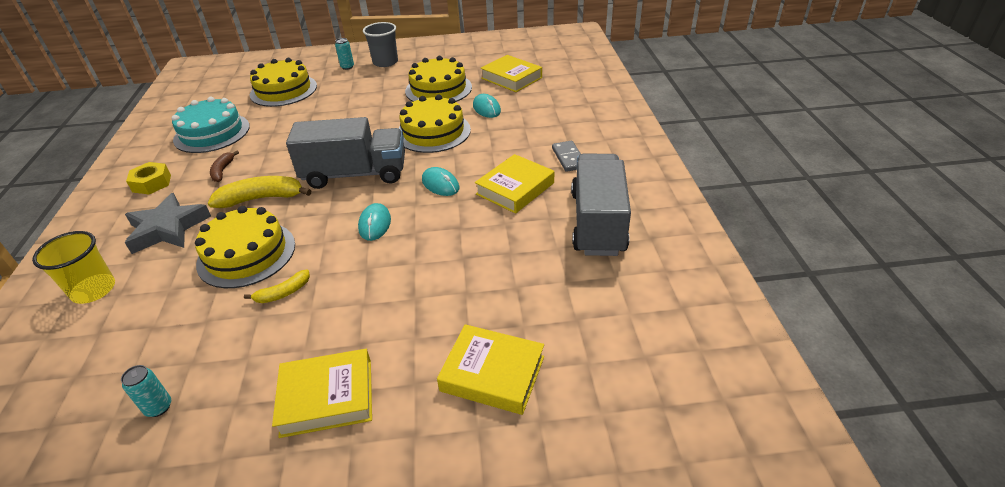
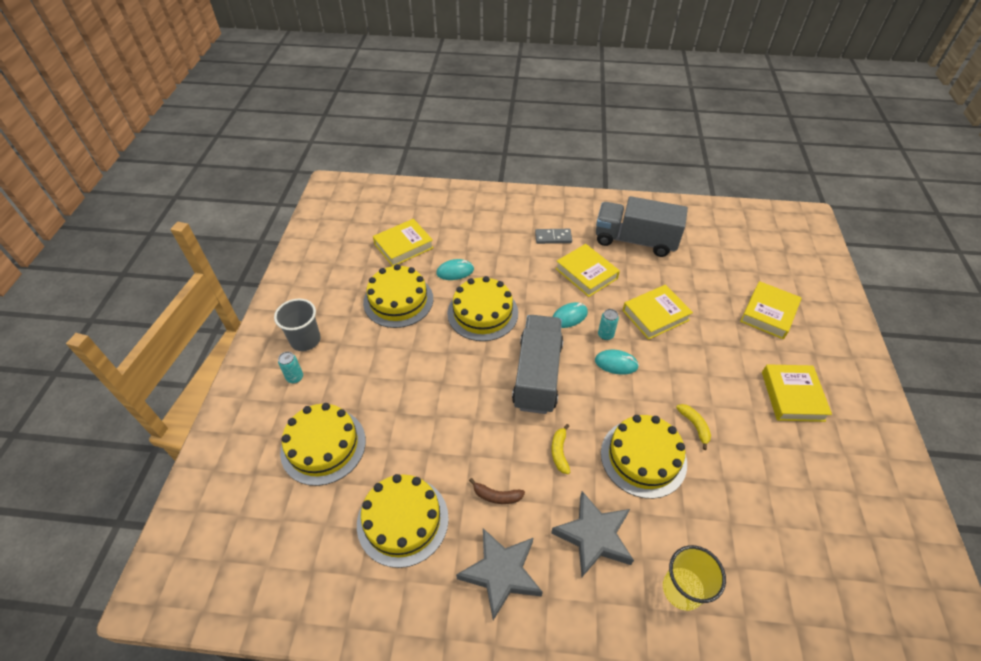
camera: 80 degrees left, 10 degrees up
turquoise can [121,365,171,417] -> turquoise can moved to [598,309,619,340]
yellow nut [126,162,171,194] -> grey star [456,528,543,621]
turquoise cake [171,97,250,153] -> yellow cake [357,474,449,568]
yellow banana [208,176,311,208] -> yellow banana [552,424,570,474], size x0.56
none -> yellow book [622,285,693,340]

